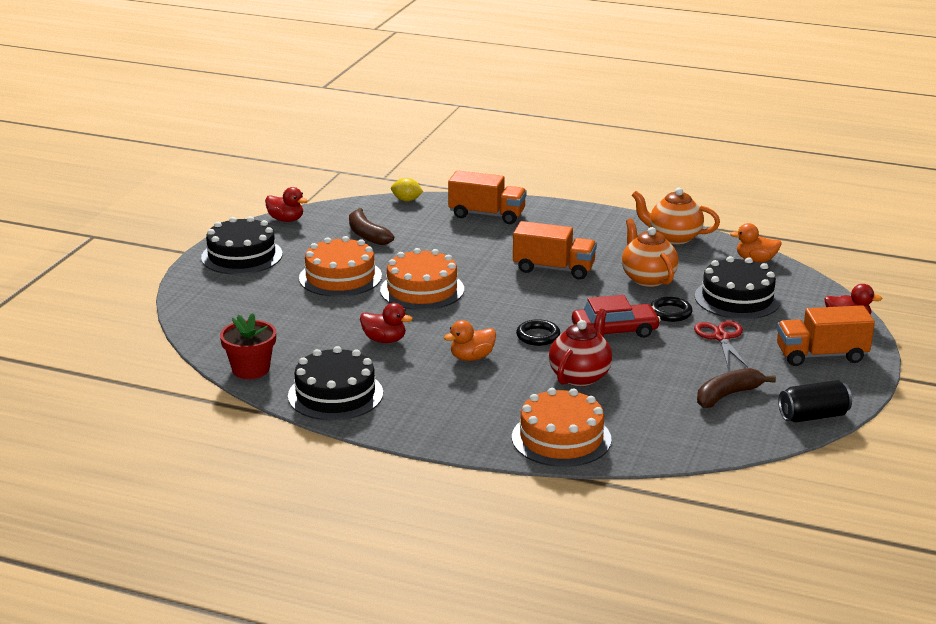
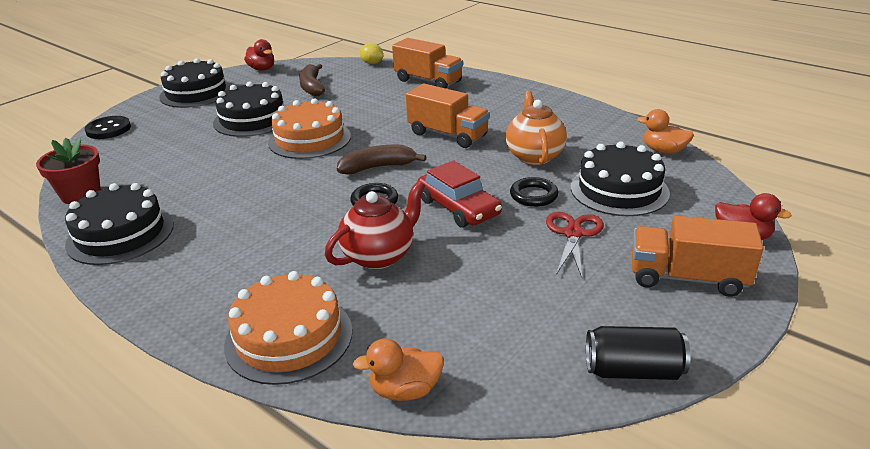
camera: 20 degrees right, 5 degrees up
orange cake [299,236,382,297] -> black cake [213,81,285,137]
red duck [360,303,413,343] -> none
orange duck [444,320,496,361] -> orange duck moved to [353,338,444,401]
red car [572,295,661,338] -> red car turned 45 degrees clockwise [418,160,502,228]
orange teapot [632,188,720,245] -> none
brown banana [697,368,776,408] -> brown banana moved to [337,145,426,174]
none -> black button [84,116,131,139]

